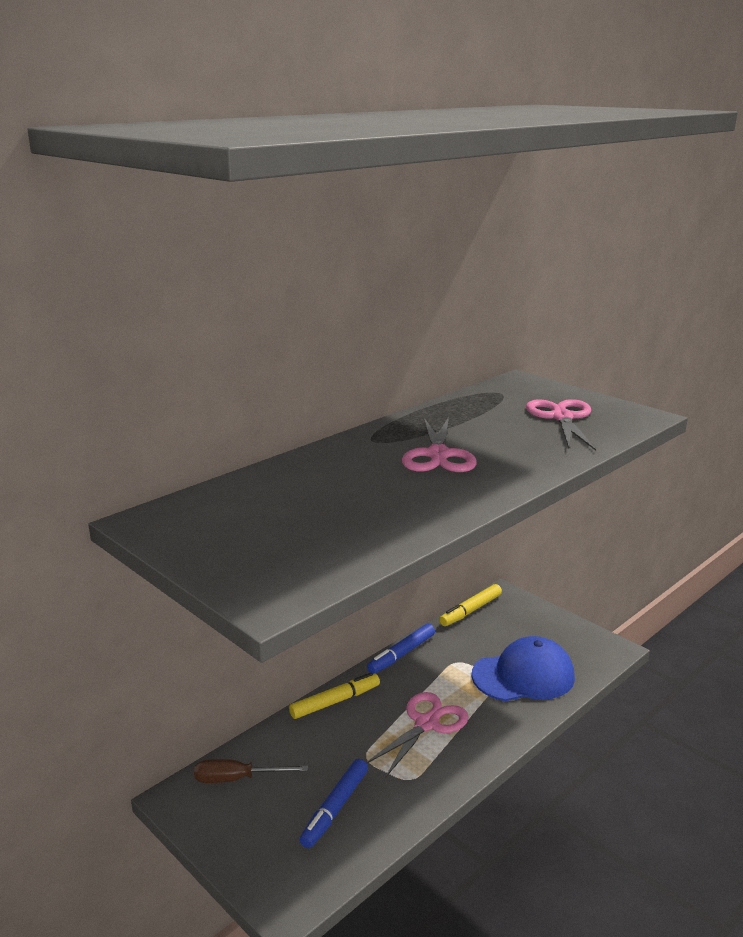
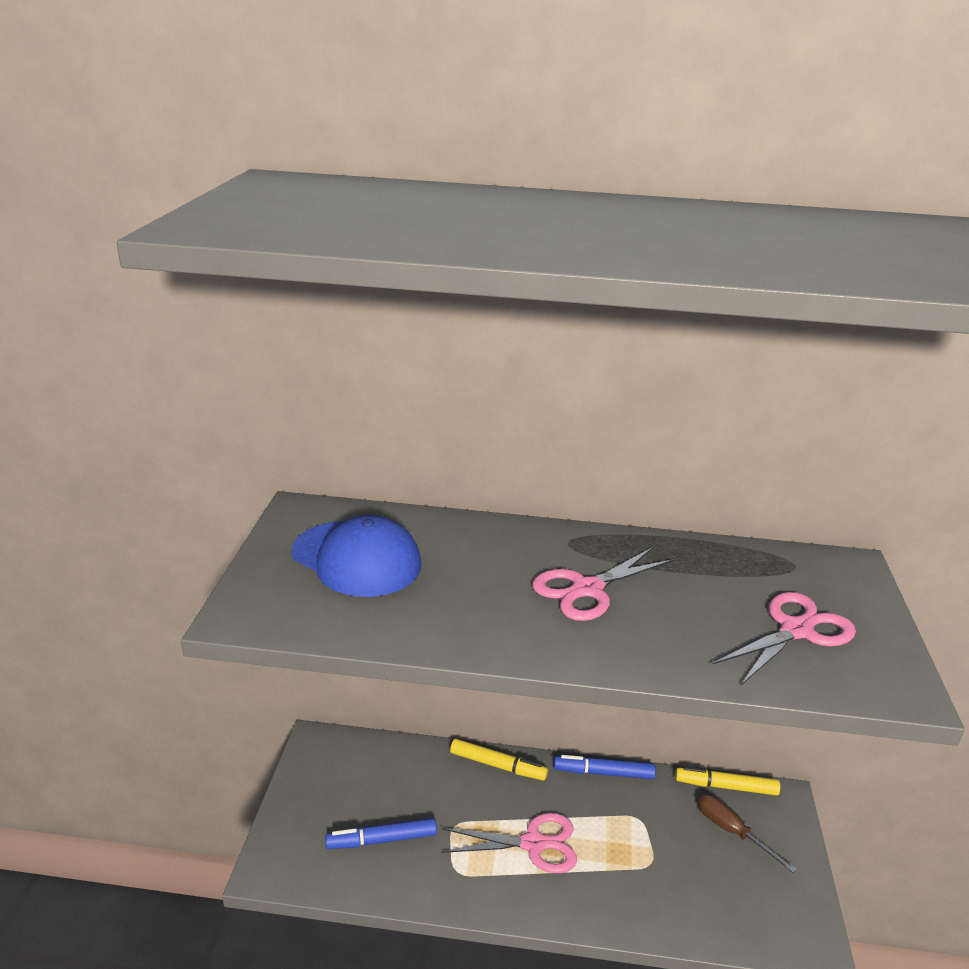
camera: 50 degrees right, 5 degrees up
brown screwdriver [194,759,308,783] -> brown screwdriver moved to [698,795,797,873]
blue cap [472,636,575,701] -> blue cap moved to [291,515,421,597]

